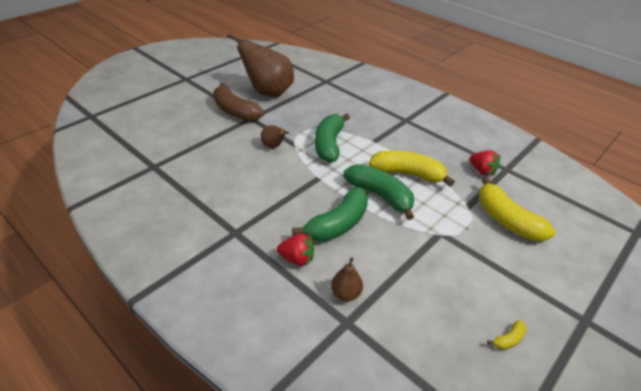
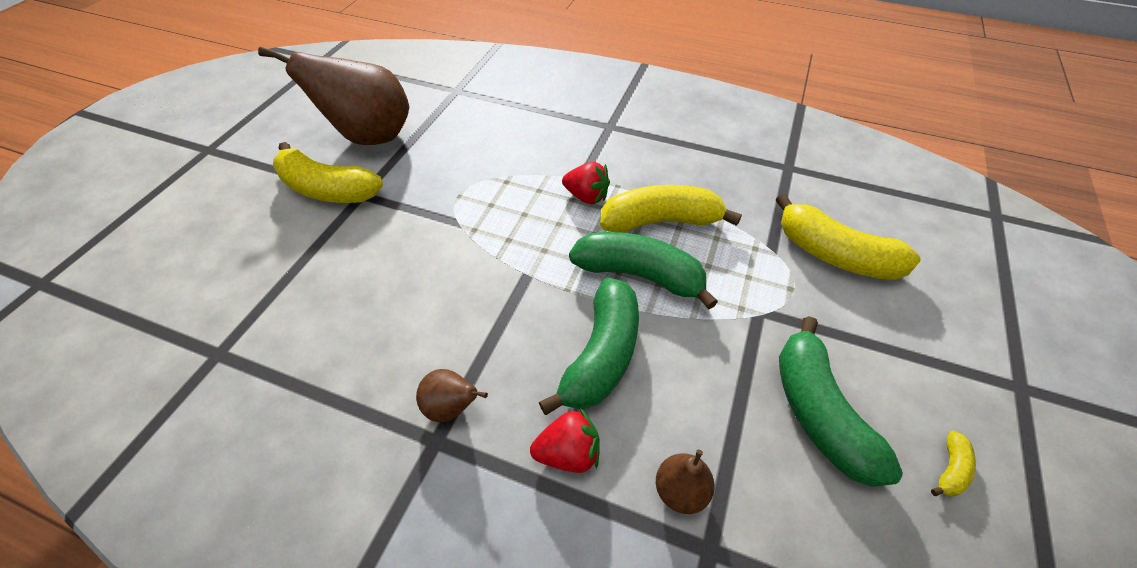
camera: 20 degrees left, 10 degrees up
brown banana [213,83,264,122] -> yellow banana [273,142,383,203]
brown pear [261,125,289,148] -> brown pear moved to [416,369,488,422]
green banana [315,113,350,163] -> green banana moved to [779,316,903,487]
red strawberry [469,150,500,176] -> red strawberry moved to [562,162,610,204]

